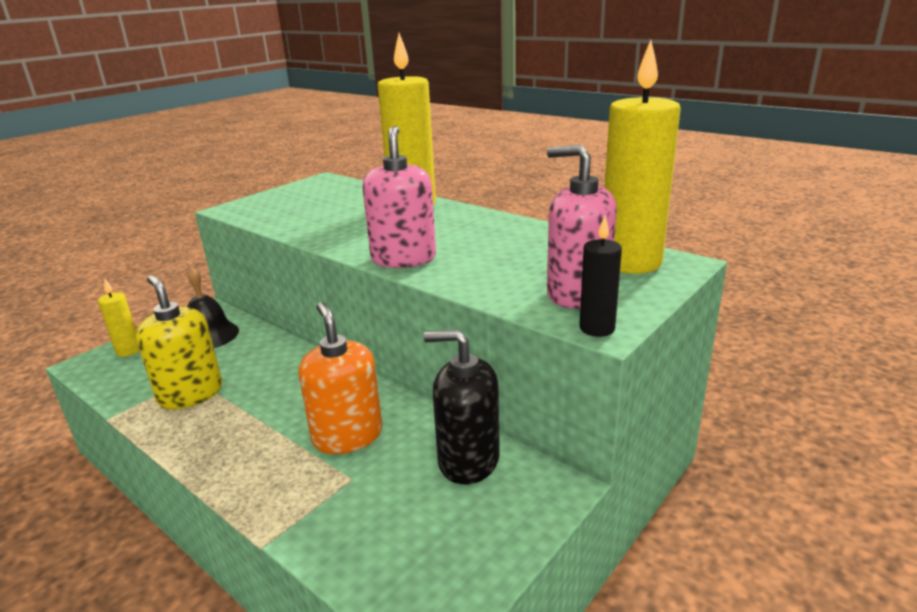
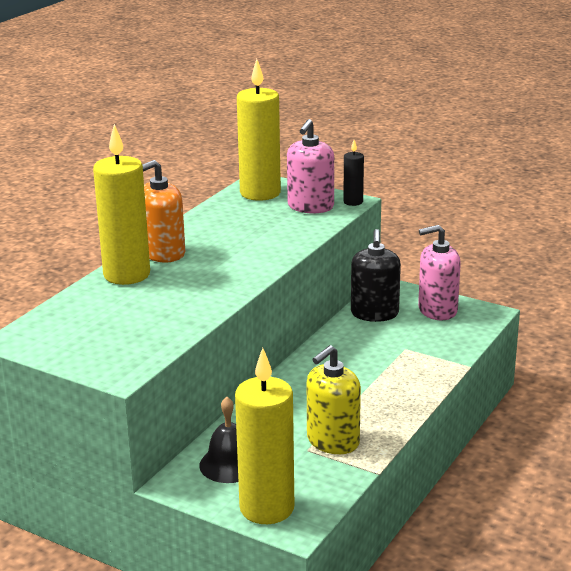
camera: 100 degrees left, 0 degrees up
yellow candle [98,279,139,357] -> yellow candle [235,348,294,524], size x2.10
orange soap dispenser [298,302,382,454] -> orange soap dispenser moved to [142,160,185,262]
pink soap dispenser [363,126,436,268] -> pink soap dispenser moved to [418,225,461,320]

